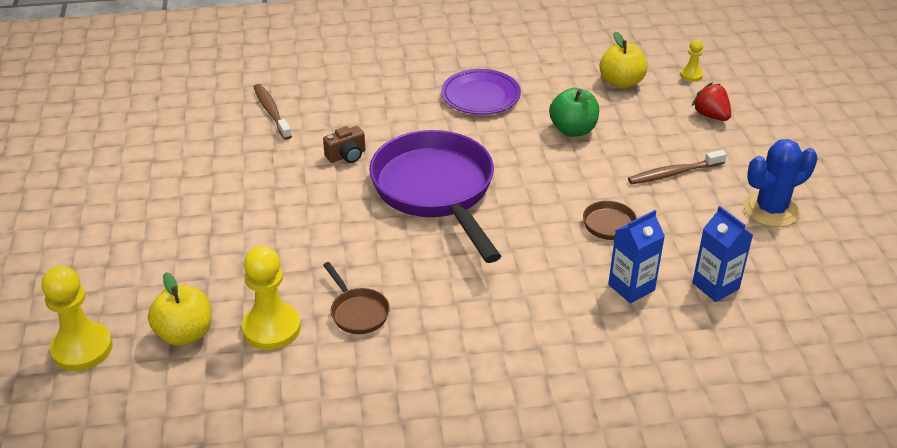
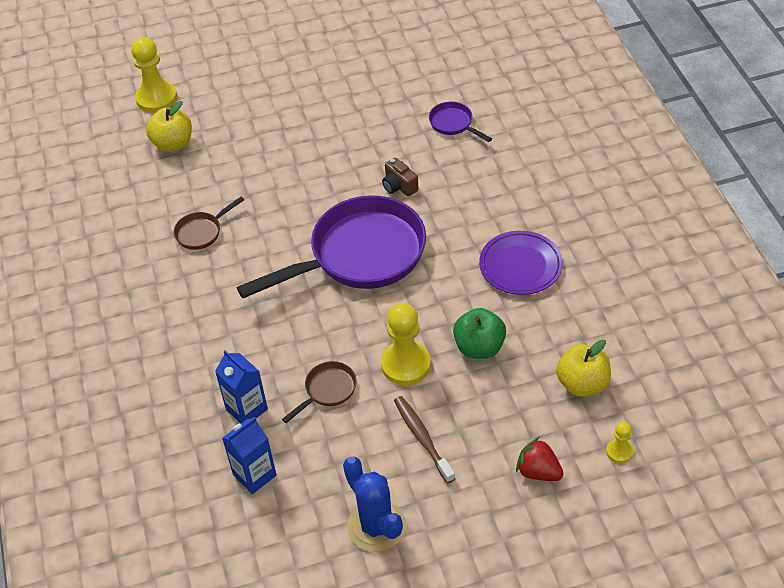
camera: 85 degrees right, 10 degrees up
yellow pawn [242,246,301,350] -> yellow pawn moved to [381,303,431,385]
brown toothbrush [254,84,292,140] -> purple pan [429,102,492,142]
red strawberry [691,82,731,121] -> red strawberry turned 105 degrees counterclockwise [516,437,564,481]

